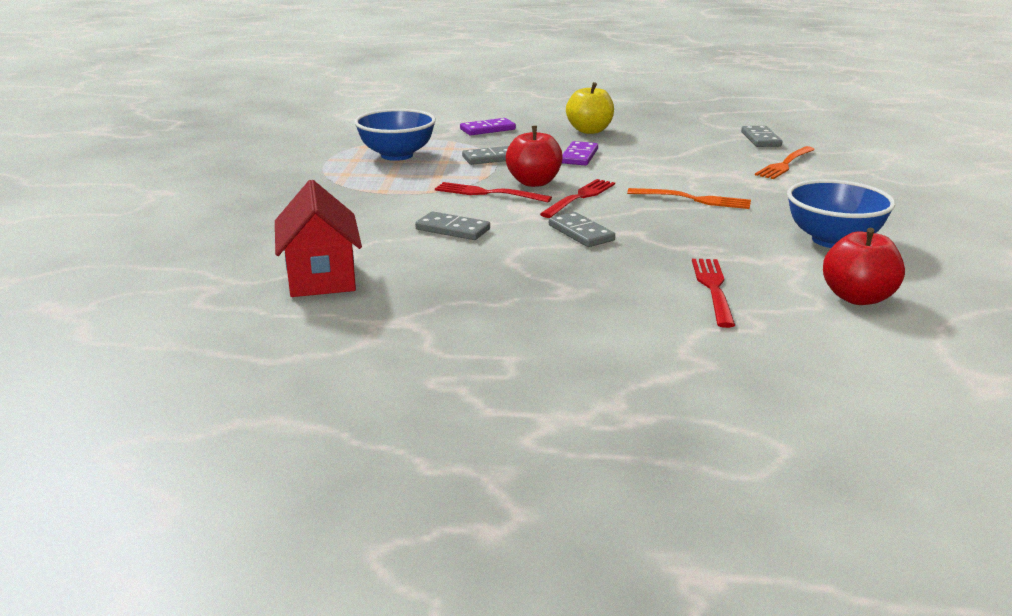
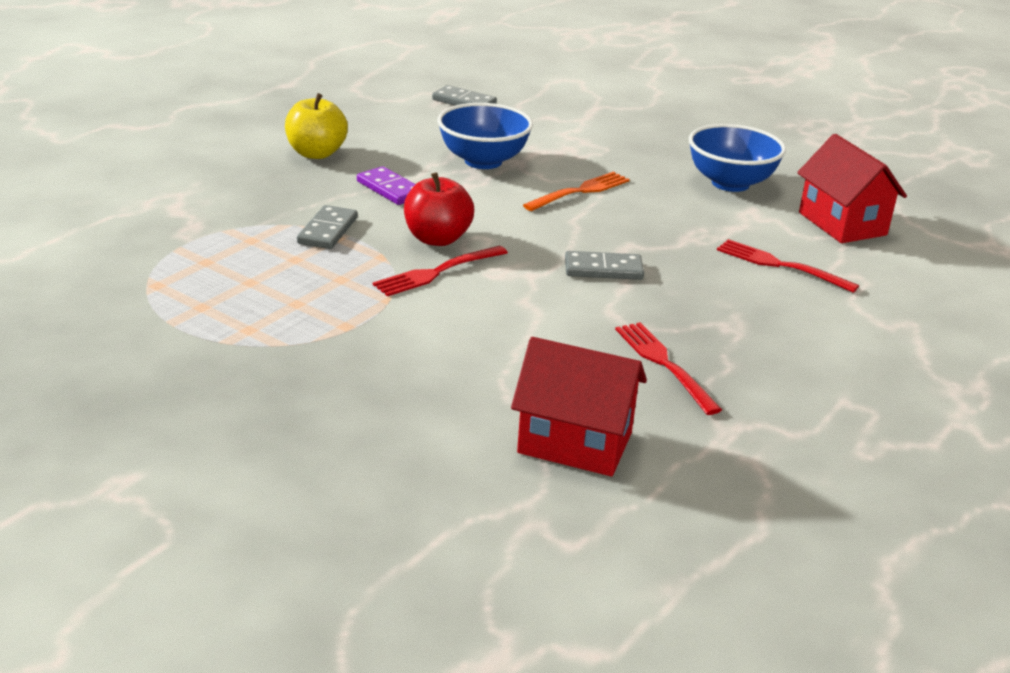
camera: 60 degrees left, 5 degrees up
blue bowl [354,109,436,161] -> blue bowl moved to [437,103,533,169]
grey domino [415,211,490,240] -> none
purple domino [460,118,516,136] -> none
red fork [540,179,615,218] -> red fork moved to [615,322,722,415]
orange fork [755,146,815,179] -> none
red apple [823,228,905,305] -> red house [797,134,907,243]

